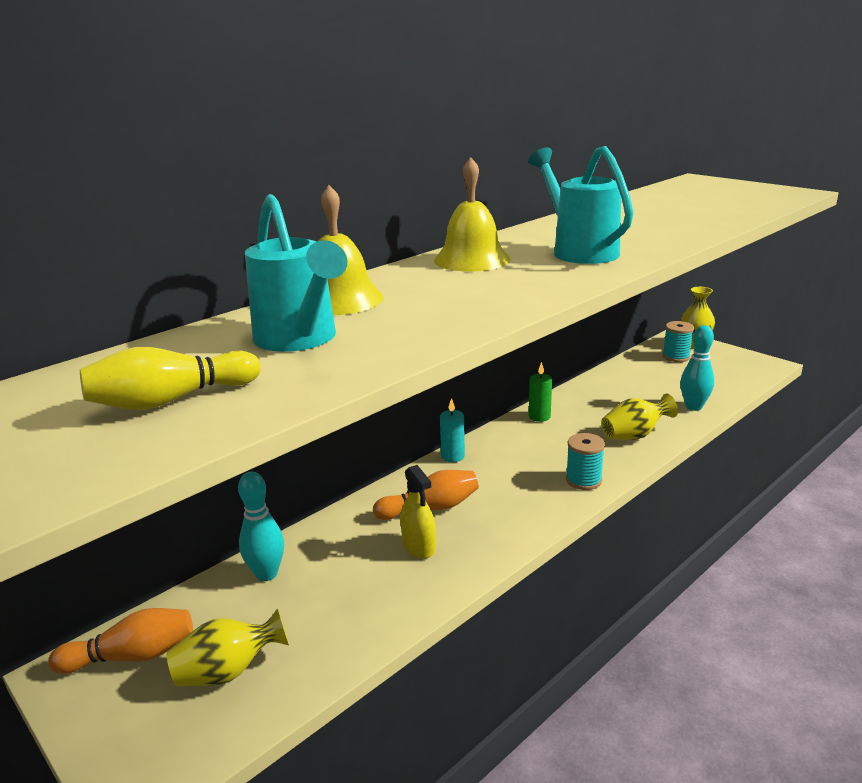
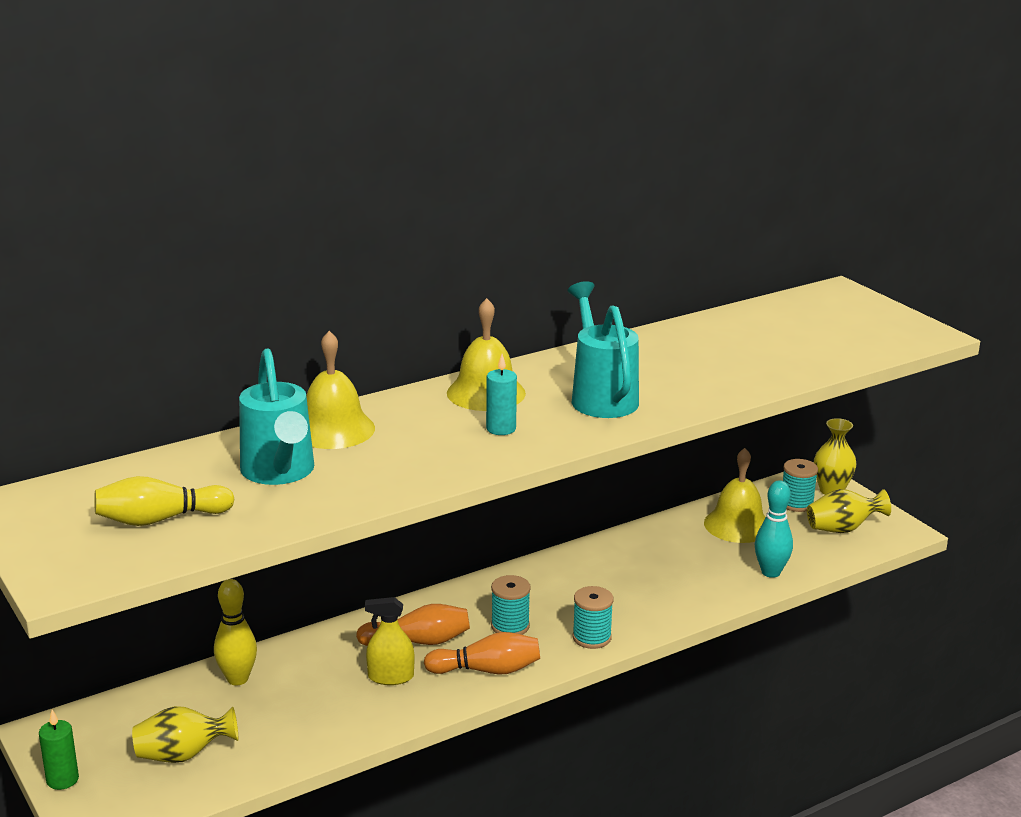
camera: 10 degrees right, 0 degrees up
orange bowling pin [48,608,193,674] -> orange bowling pin moved to [424,632,540,674]
turquoise bowling pin [238,471,284,581] -> yellow bowling pin [214,579,257,686]
yellow spray bottle [400,465,436,559] -> yellow spray bottle turned 105 degrees clockwise [365,597,414,685]
turquoise candle [440,398,465,462] -> turquoise candle moved to [486,354,517,435]
green candle [529,362,552,422] -> green candle moved to [39,709,79,790]
yellow vase [601,394,678,440] -> yellow vase moved to [807,489,891,533]
none -> turquoise spool [491,575,531,635]
none -> yellow bell [704,448,766,543]

